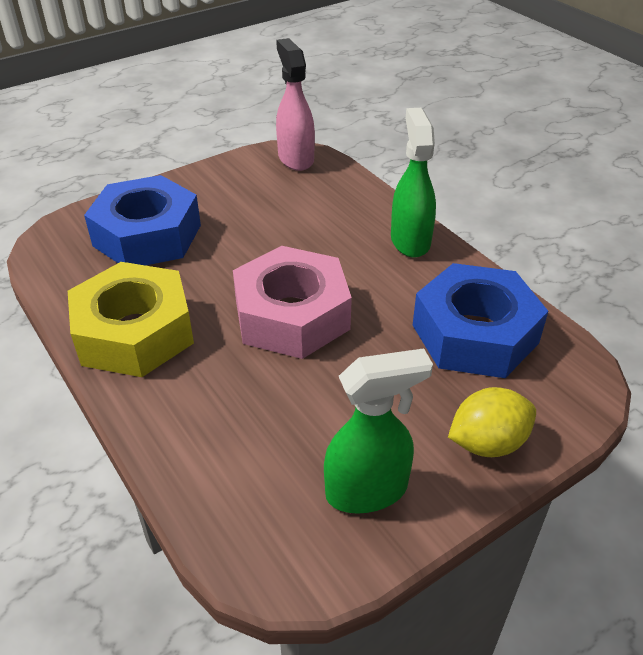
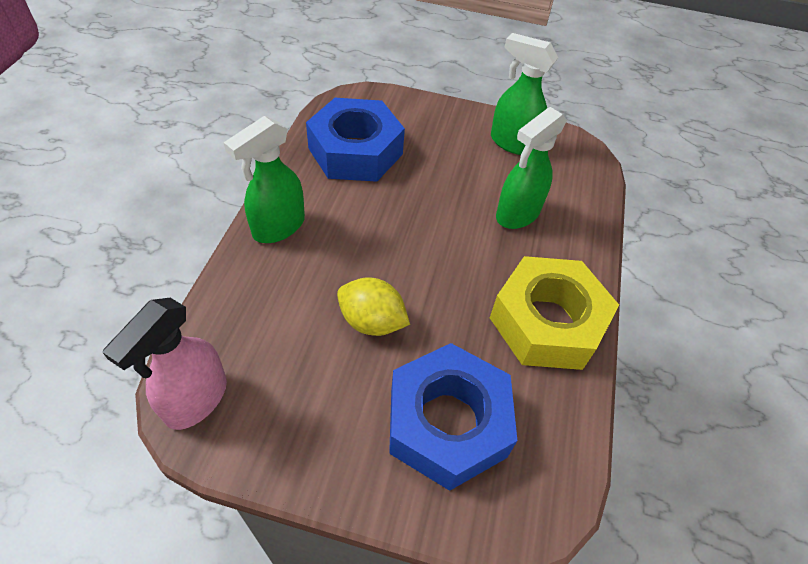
camera: 135 degrees left, 10 degrees up
pink nut [233,246,352,359] -> none
yellow lemon [448,387,536,457] -> yellow lemon moved to [337,277,410,336]
none -> green spray bottle [496,107,567,229]

